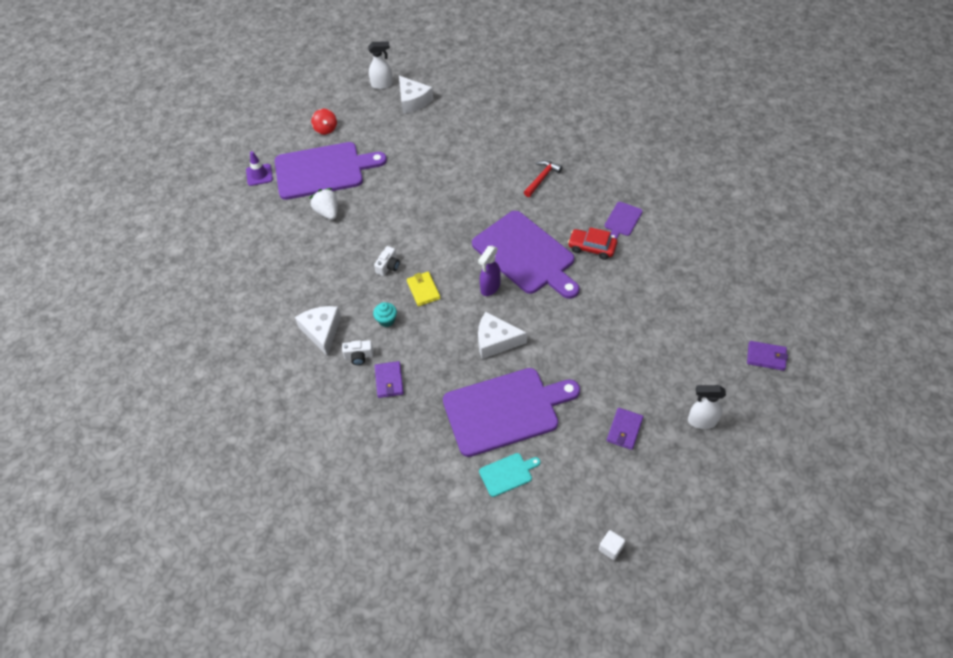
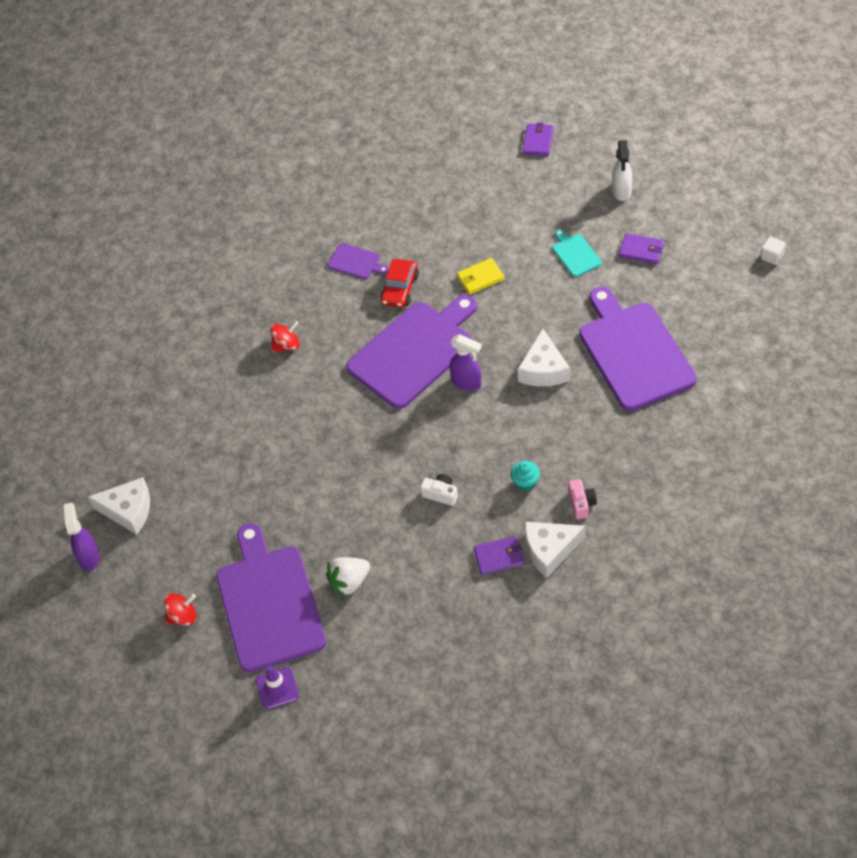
camera: 90 degrees left, 0 degrees up
white camera [342,340,373,365] -> pink camera [568,479,597,519]
white spray bottle [368,41,393,89] -> purple spray bottle [64,503,100,571]
purple wallet [375,361,404,398] -> purple wallet moved to [474,536,524,575]
white cheese [399,76,433,114] -> white cheese turned 45 degrees clockwise [88,477,150,535]
yellow wallet [407,272,440,306] -> yellow wallet moved to [457,258,505,295]
turquoise cutting board [479,453,540,497] -> turquoise cutting board moved to [552,229,602,277]
red hammer [524,160,562,197] -> red spinning top [270,321,300,353]

